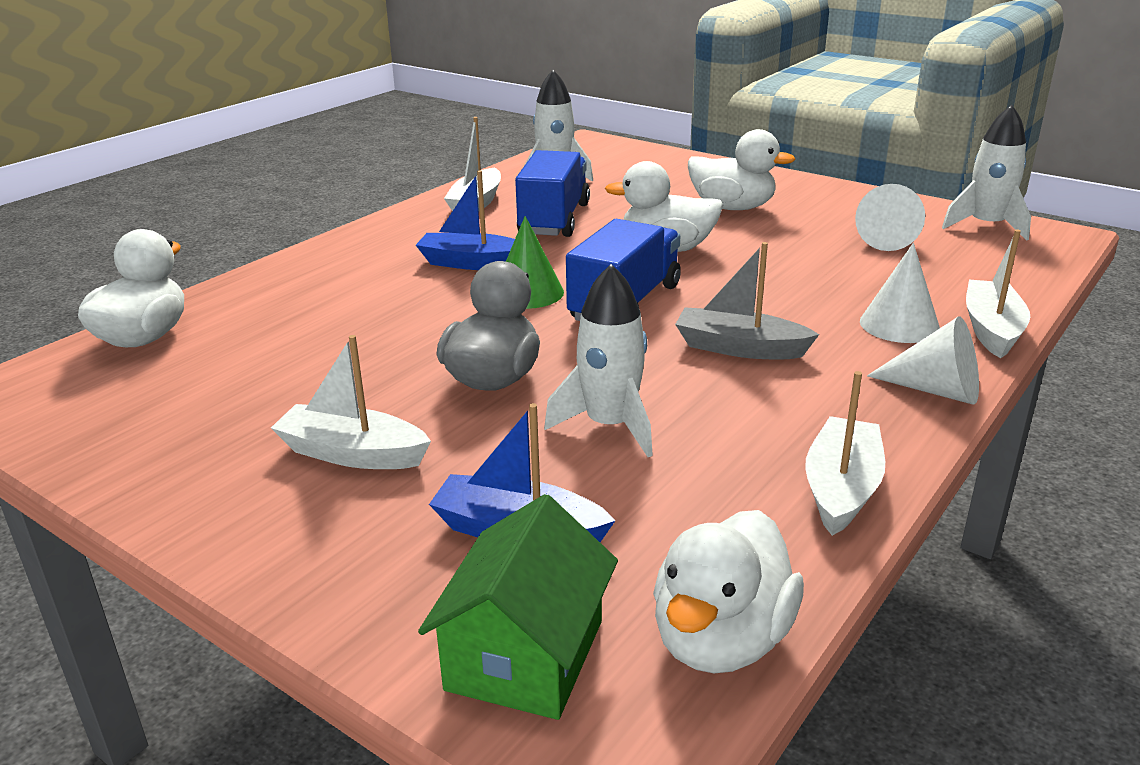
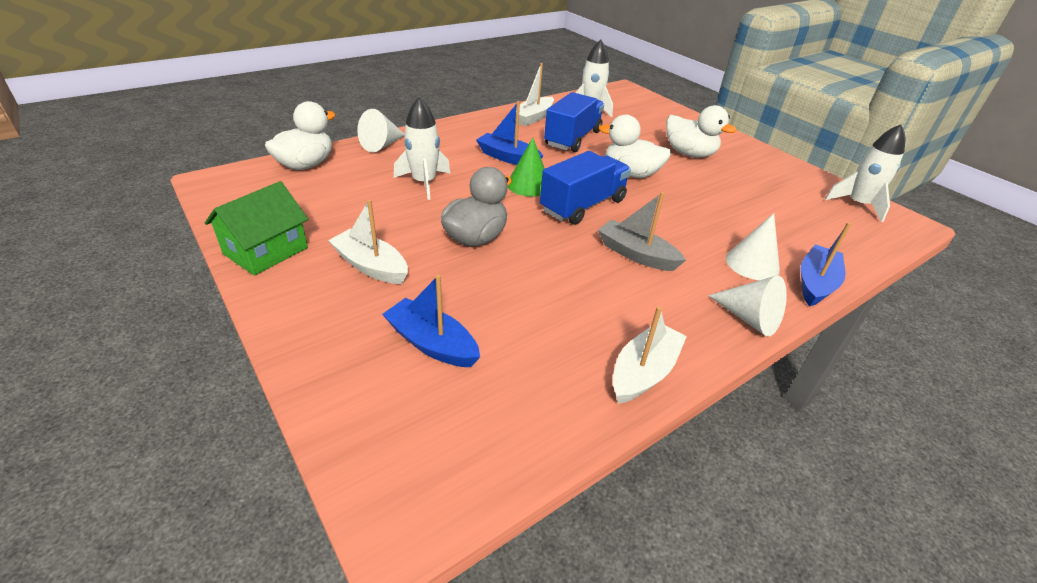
camera: 15 degrees right, 10 degrees up
green house [418,494,618,720] -> green house moved to [205,181,308,276]
white rocket [544,264,653,457] -> white rocket moved to [394,97,451,200]
white duck [653,510,804,673] -> none
white cone [855,184,925,251] -> white cone moved to [357,109,405,152]
white boat [966,230,1030,358] -> blue boat [801,222,851,307]

